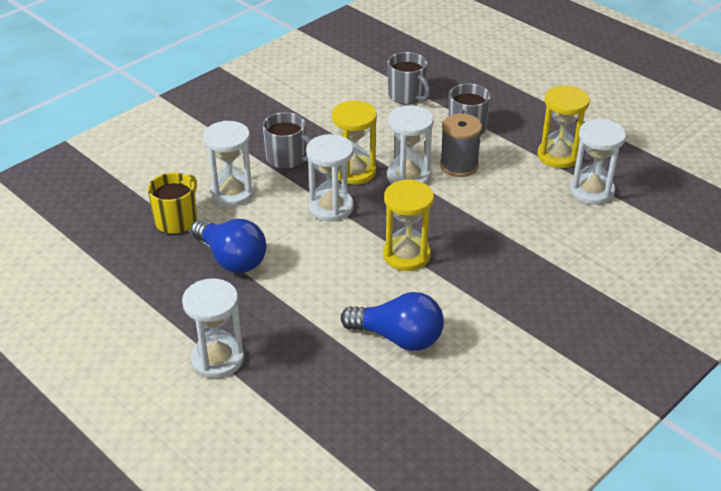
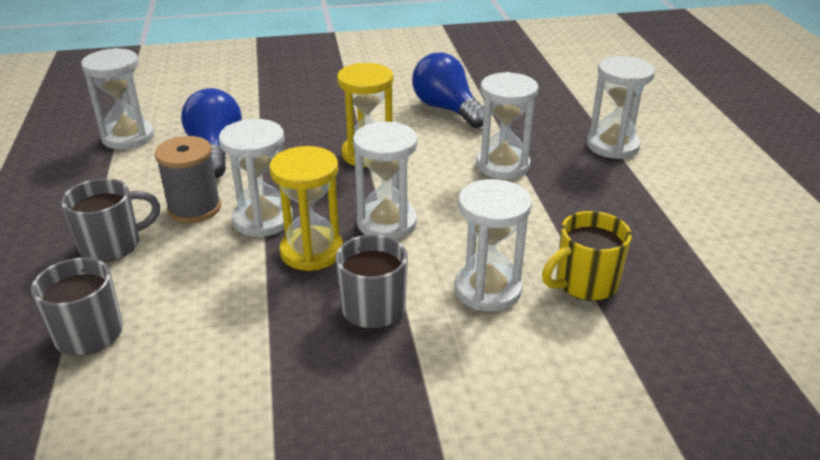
camera: 145 degrees left, 5 degrees down
blue light bulb [191,219,267,273] -> blue light bulb moved to [181,88,242,178]
yellow hourglass [538,85,590,168] -> none
none -> white hourglass [476,72,538,179]

